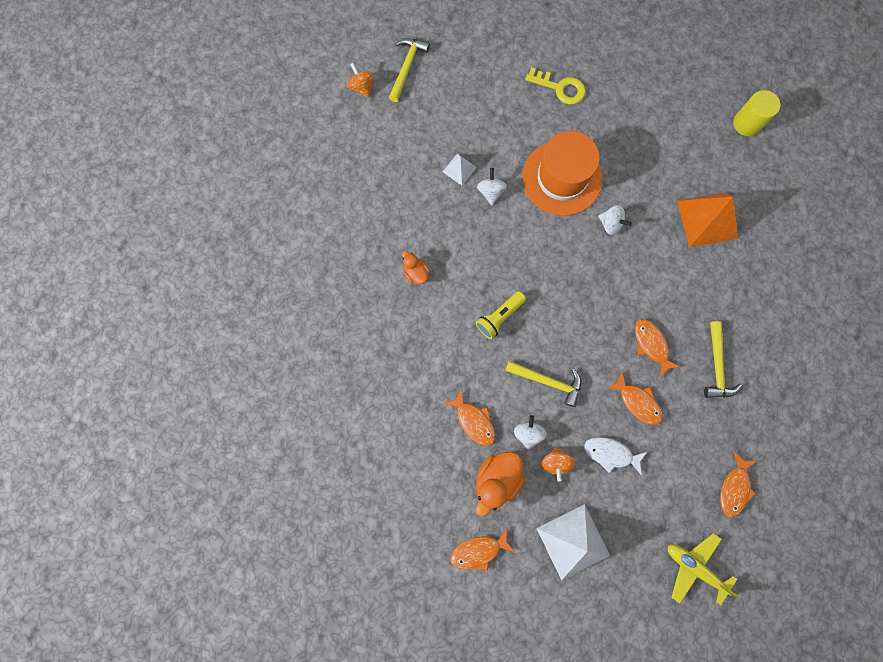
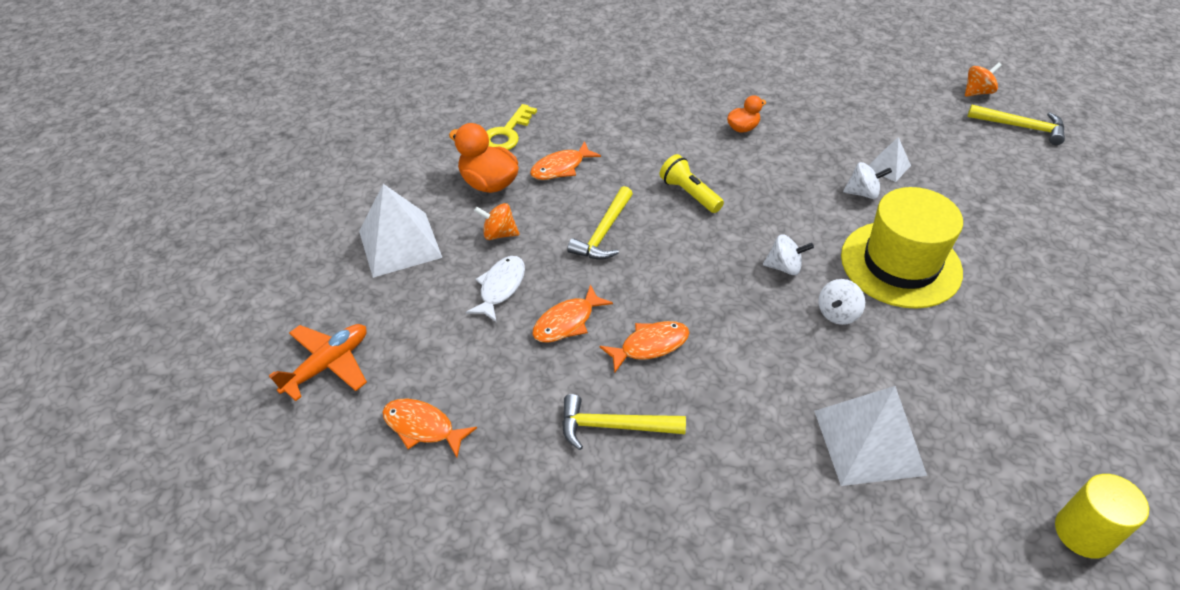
camera: 95 degrees right, 30 degrees down
orange fish [450,528,515,571] -> none
white spinning top [514,415,546,450] -> white spinning top moved to [763,234,814,275]
orange hat [522,131,602,216] -> yellow hat [841,187,963,309]
yellow key [525,67,585,104] -> yellow key moved to [486,104,537,150]
yellow plane [668,533,740,605] -> orange plane [269,324,367,401]
orange pyramid [677,192,738,247] -> white pyramid [814,386,927,486]

